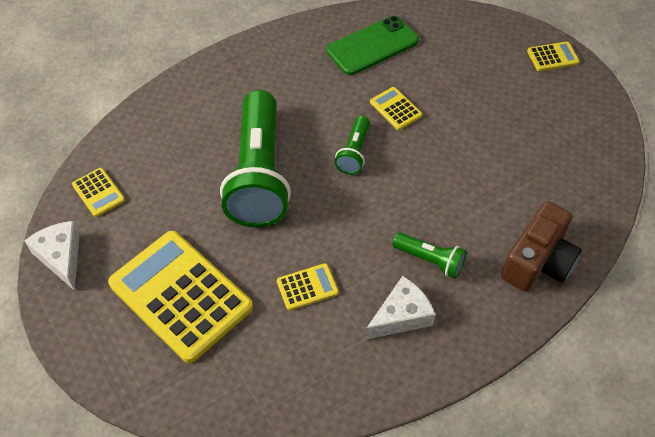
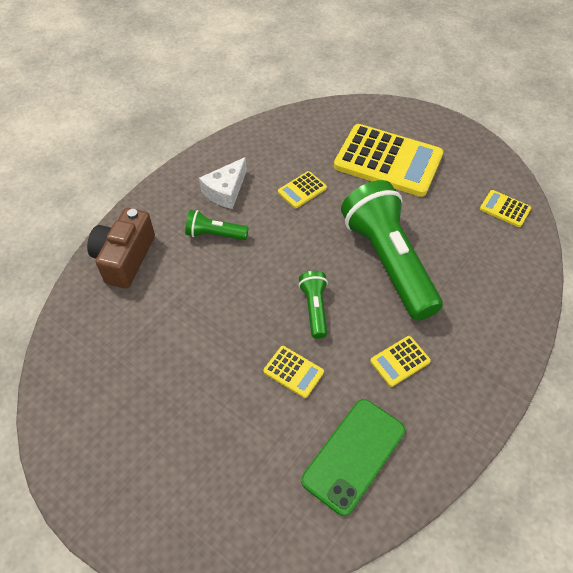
camera: 160 degrees right, 0 degrees up
white cheese [24,221,80,291] -> none
yellow calculator [527,41,579,71] -> yellow calculator moved to [370,336,431,387]

